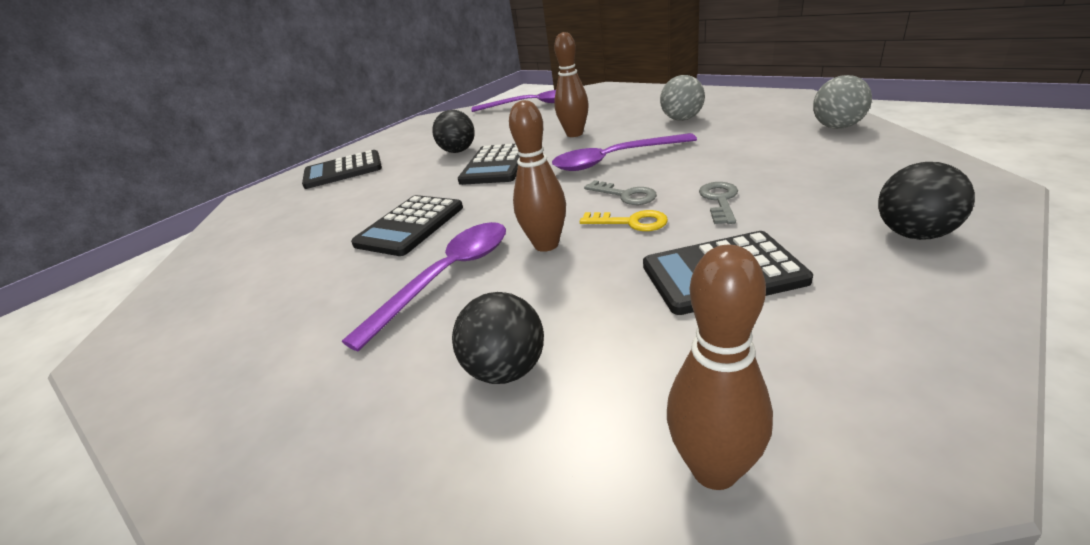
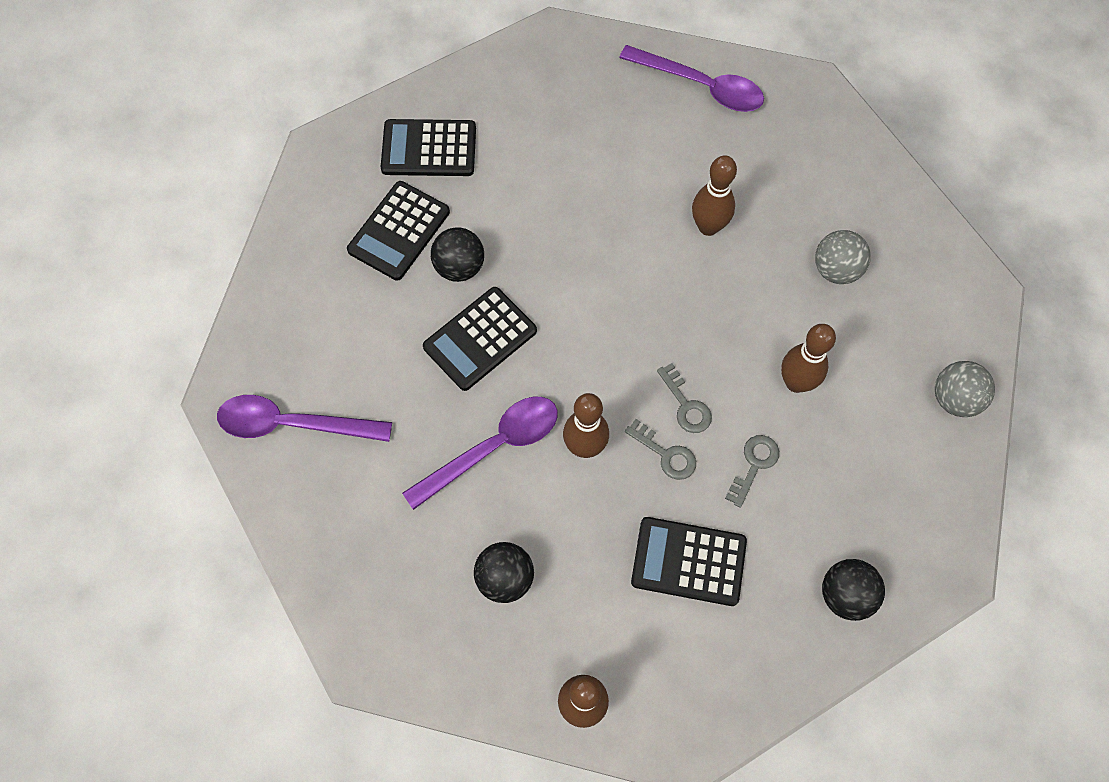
camera: 15 degrees right, 35 degrees up
black ball [432,110,475,153] -> black ball moved to [431,227,484,282]
black calculator [458,144,520,185] -> black calculator moved to [347,181,450,281]
purple spoon [552,133,697,171] -> purple spoon moved to [217,395,392,442]
yellow key [580,210,668,231] -> grey key [625,419,696,480]
none -> brown bowling pin [781,324,836,393]

